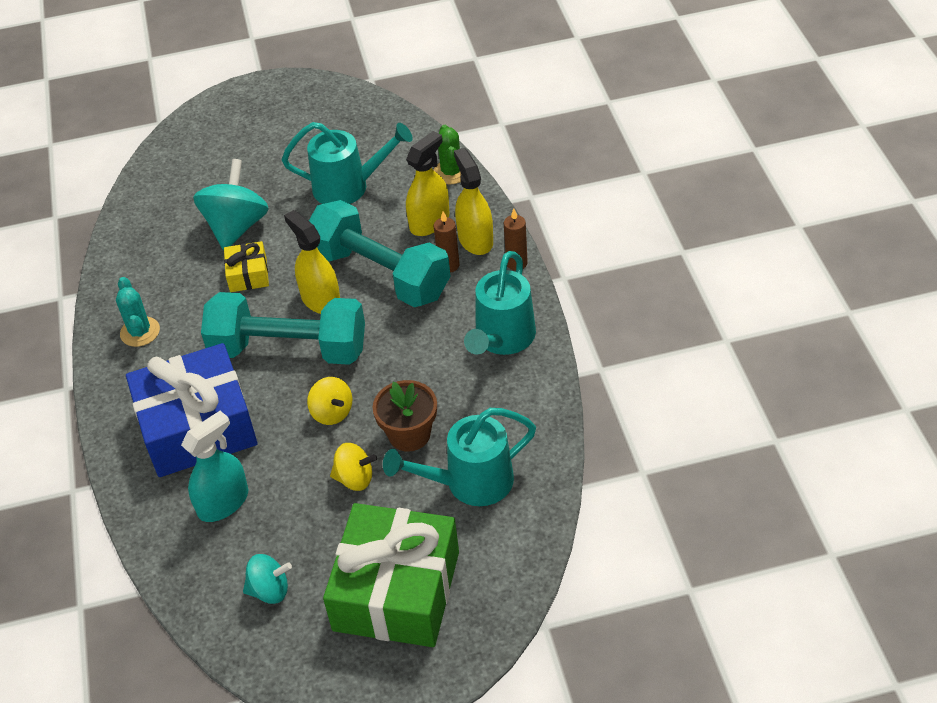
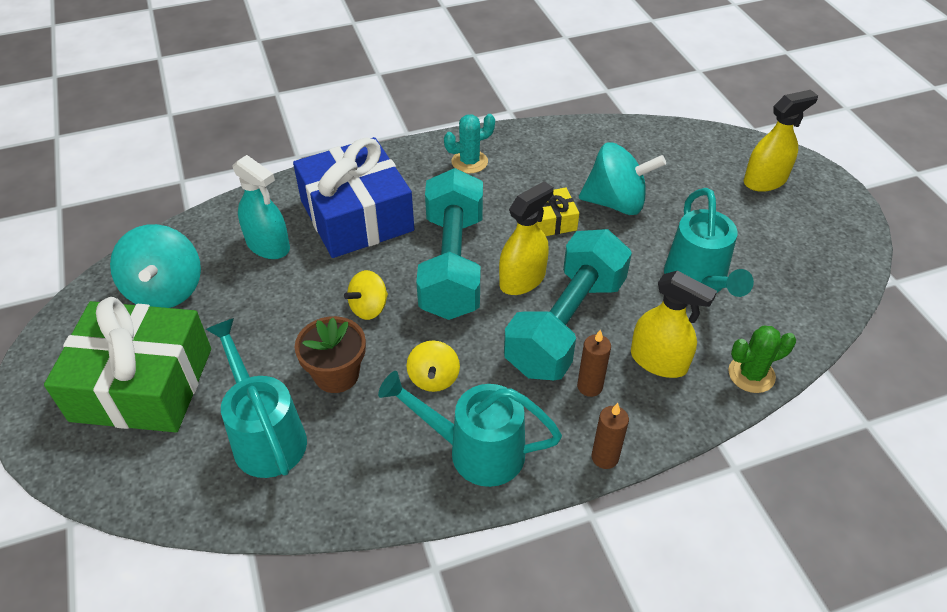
camera: 80 degrees right, 0 degrees up
turquoise spinning top [243,554,292,604] -> turquoise spinning top [110,224,201,308], size x1.75
yellow spinning top [330,443,377,491] -> yellow spinning top moved to [407,341,460,392]
yellow spray bottle [454,148,493,255] -> yellow spray bottle moved to [744,90,818,192]

